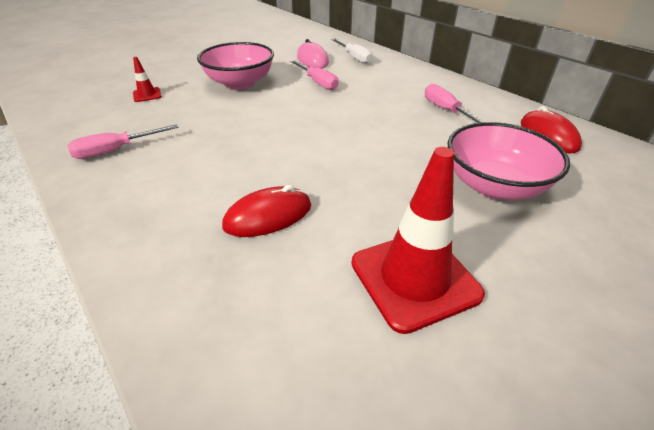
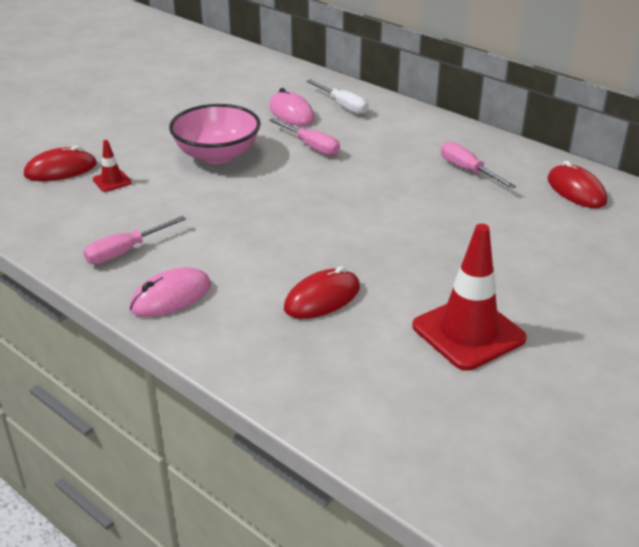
camera: 10 degrees left, 5 degrees down
pink bowl [448,122,570,200] -> none
none -> red mouse [24,145,97,181]
none -> pink mouse [129,267,211,317]

